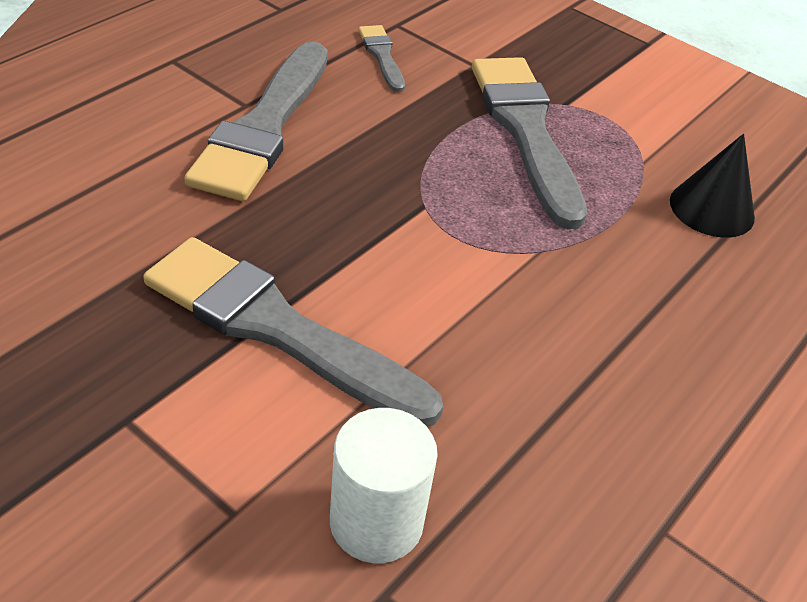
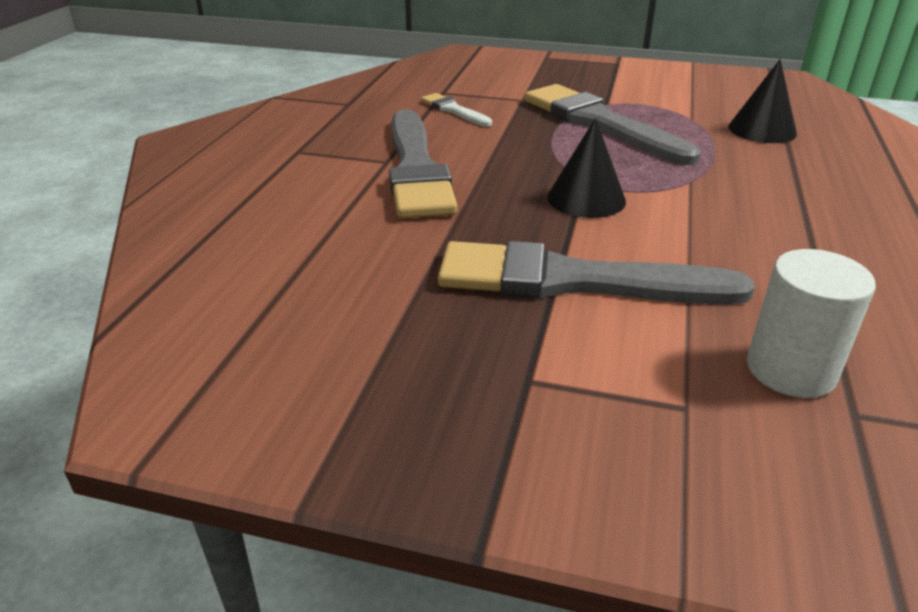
camera: 20 degrees left, 10 degrees down
grey brush [359,25,405,92] -> white brush [421,93,492,126]
none -> black cone [547,118,626,218]

